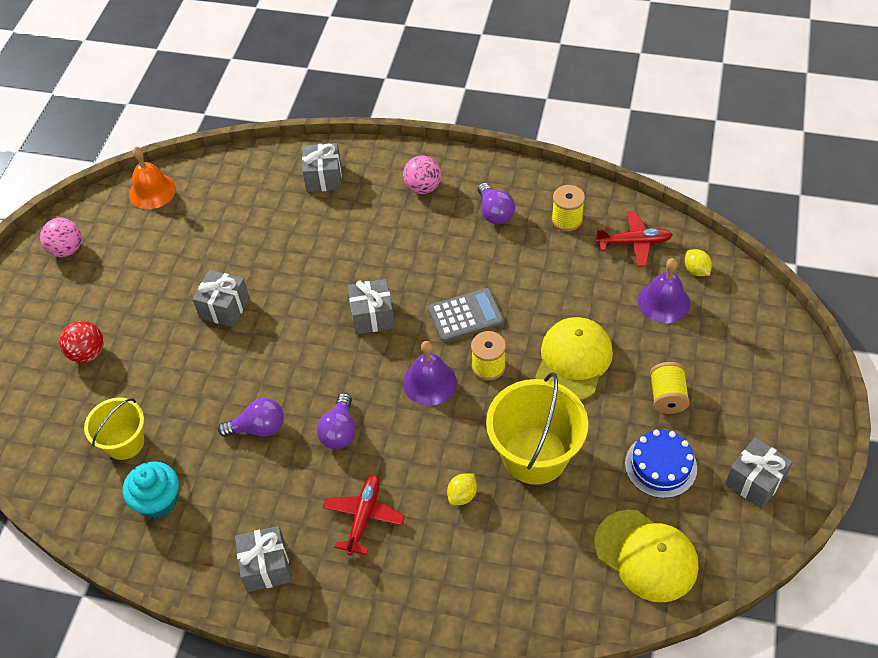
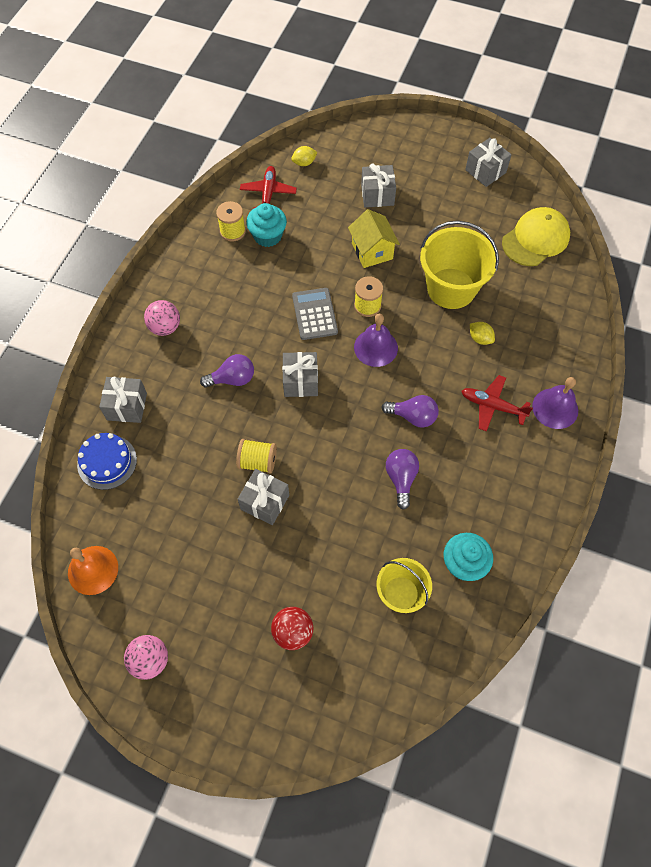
camera: 85 degrees left, 10 degrees up
grey gift [235,526,292,592] -> grey gift moved to [361,163,396,208]
purple light bulb [478,183,515,225] -> purple light bulb moved to [200,354,254,388]
yellow cap [535,317,613,401] -> yellow house [348,209,400,268]
blue cake [625,430,697,498] -> blue cake moved to [77,433,137,490]
purple bell [638,258,690,323] -> purple bell moved to [532,377,578,429]
yellow spool [650,362,690,414] -> yellow spool moved to [236,439,277,474]
none -> turquoise cupcake [246,203,287,247]

